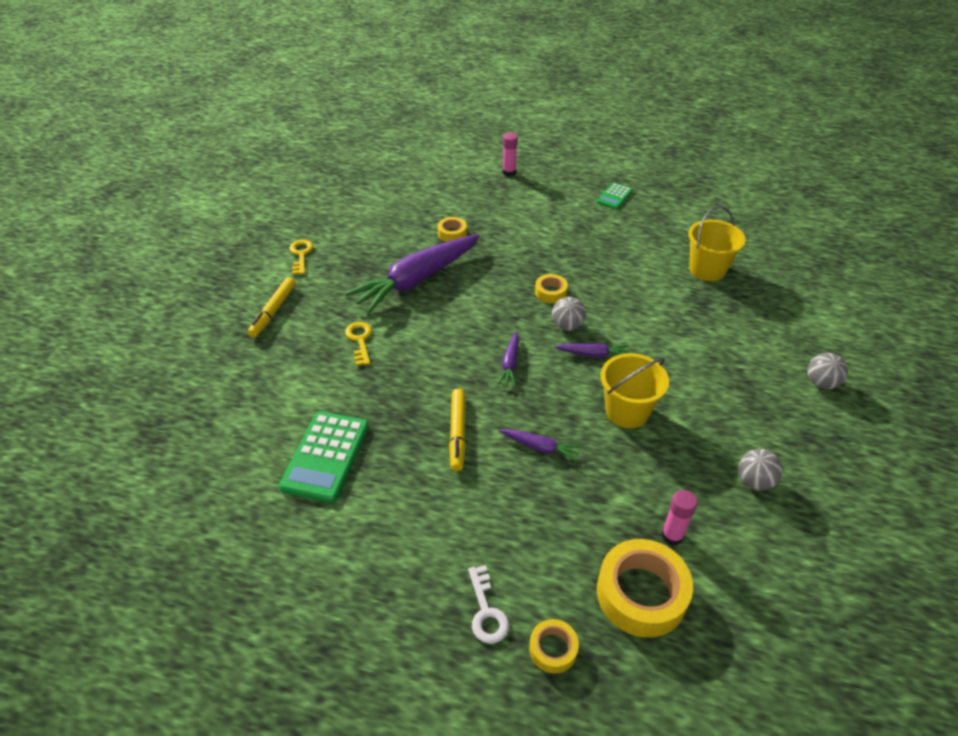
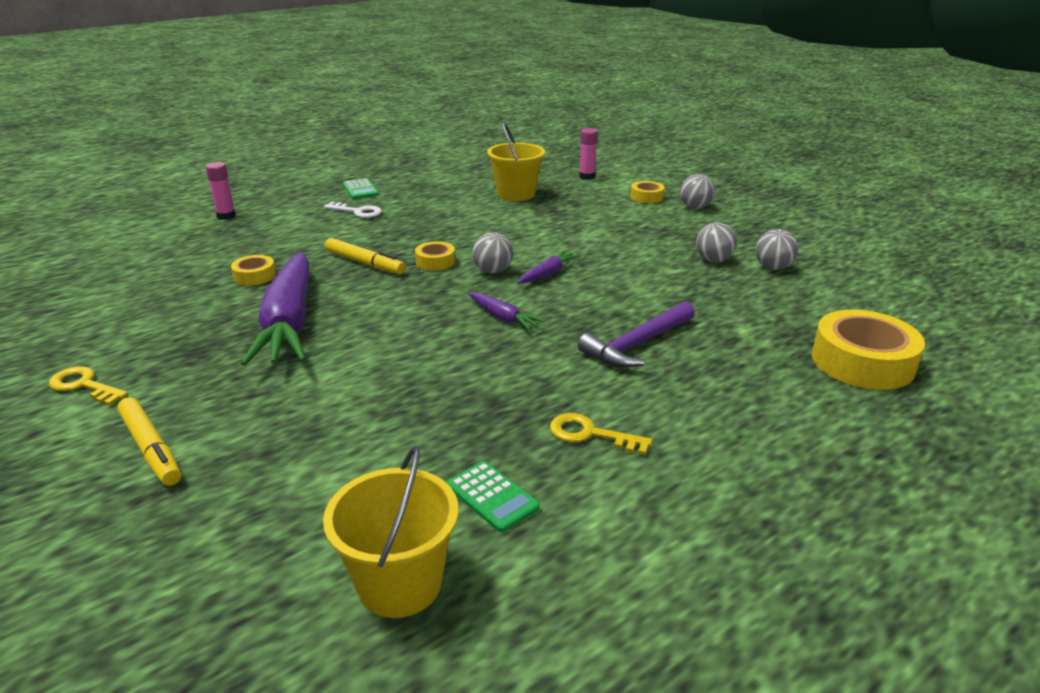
camera: 55 degrees left, 15 degrees down
green calculator [279,411,369,503] -> green calculator [446,461,540,532], size x0.55
yellow key [345,322,372,366] -> yellow key moved to [550,413,652,455]
yellow marker [449,388,466,471] -> yellow marker moved to [325,238,406,274]
white key [468,565,509,644] -> white key moved to [324,202,382,218]
purple carrot [499,429,582,461] -> purple hammer [578,301,695,368]
yellow tape [529,619,579,674] -> yellow tape moved to [631,181,665,203]
yellow bucket [601,353,669,428] -> yellow bucket moved to [323,445,459,618]
pink glue stick [661,490,698,546] -> pink glue stick moved to [579,128,598,180]
none -> grey ball [696,222,737,263]

